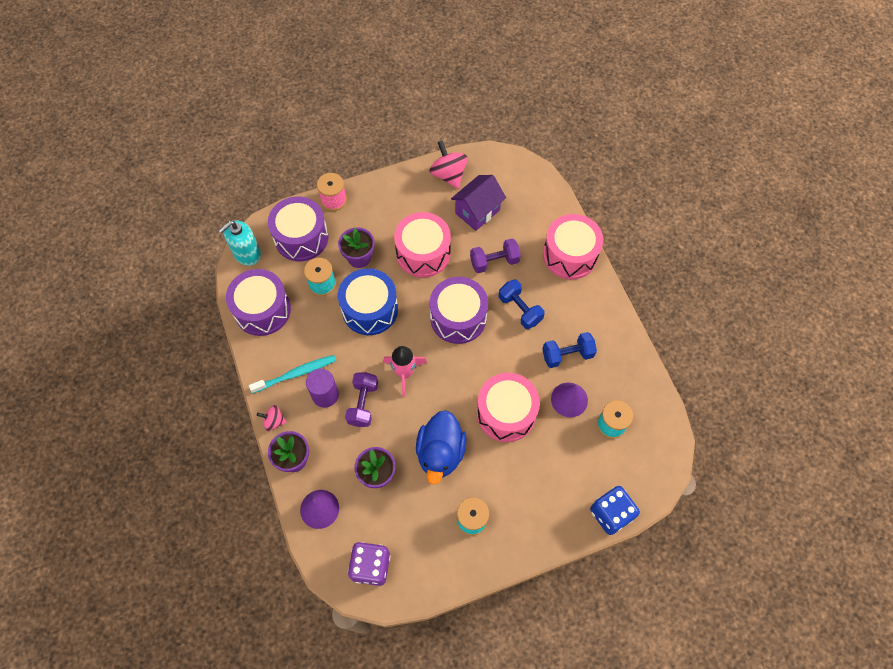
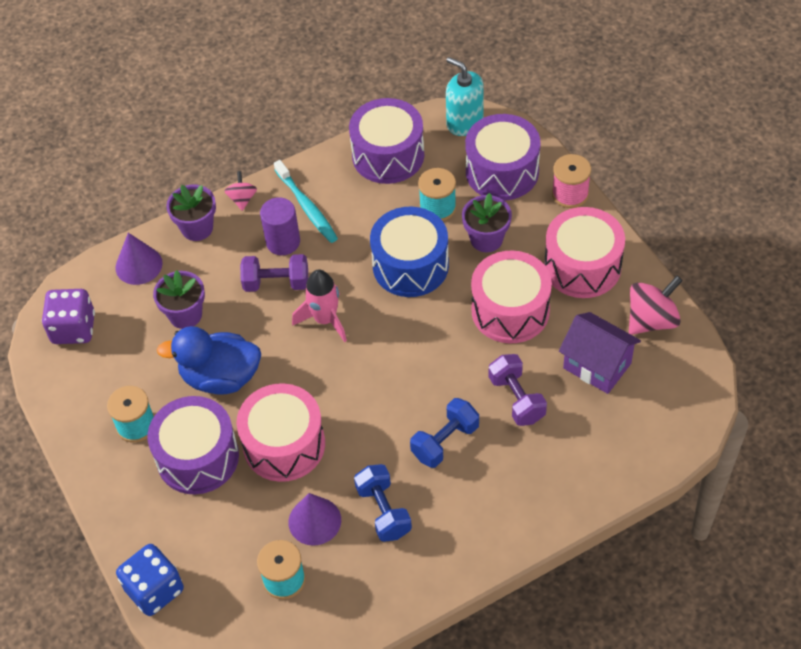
camera: 85 degrees right, 10 degrees down
purple drum [430,277,488,344] -> purple drum moved to [148,396,239,494]
pink drum [543,214,603,279] -> pink drum moved to [544,207,625,298]

